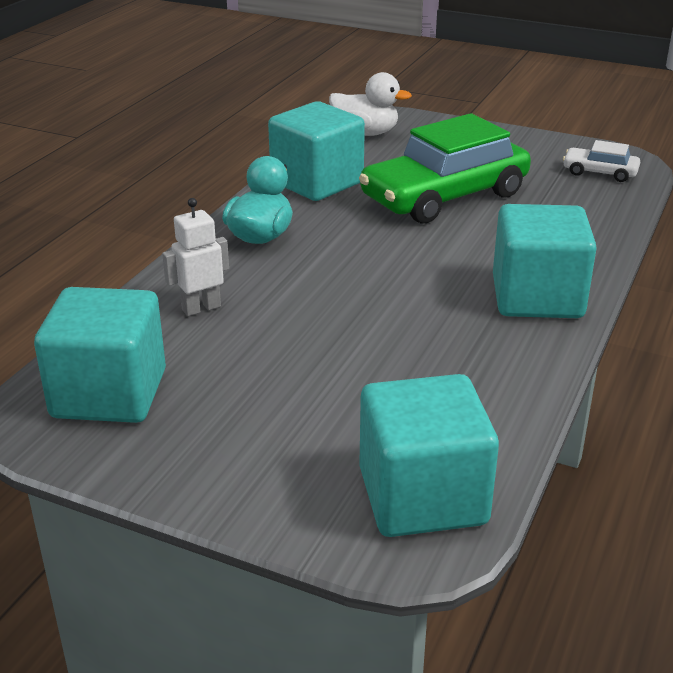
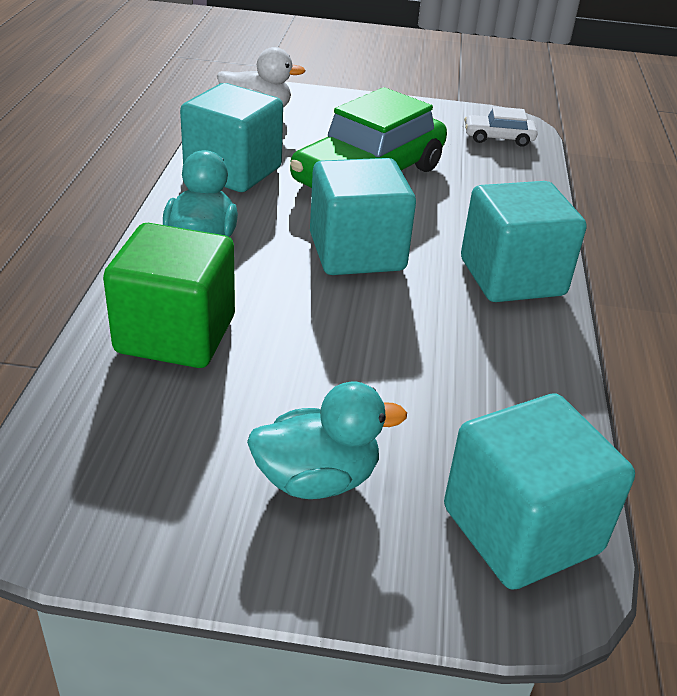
camera: 20 degrees left, 5 degrees up
turquoise cube [34,287,166,423] -> turquoise cube moved to [310,158,416,275]
white robot [162,198,229,316] -> green cube [103,223,235,368]
none -> turquoise duck [247,382,407,499]

